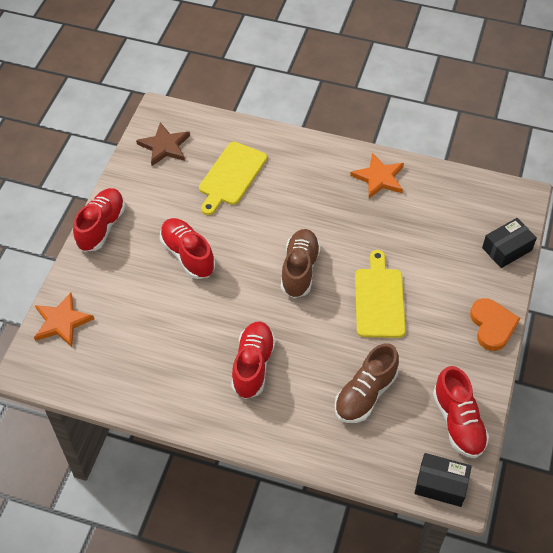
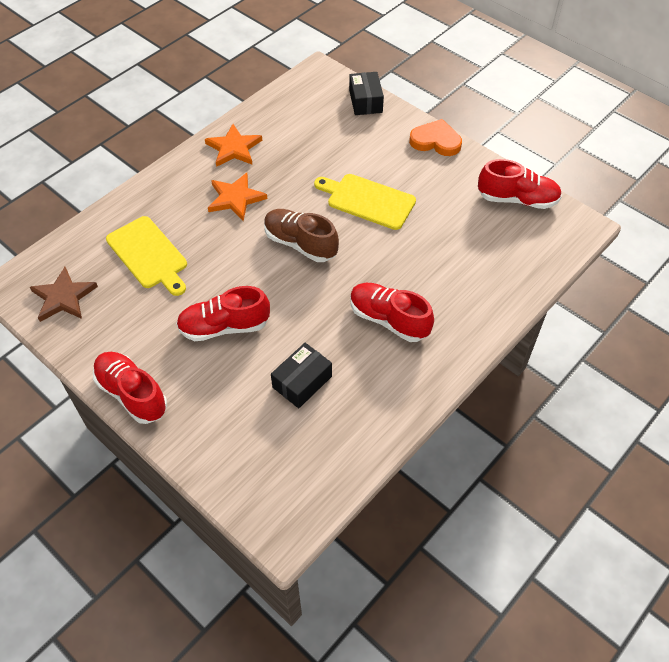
camera: 65 degrees left, 0 degrees up
orange star [34,293,94,347] -> orange star moved to [208,173,268,221]
brown shoe [334,343,399,423] -> none
black box [414,453,472,507] -> black box moved to [271,343,332,408]

